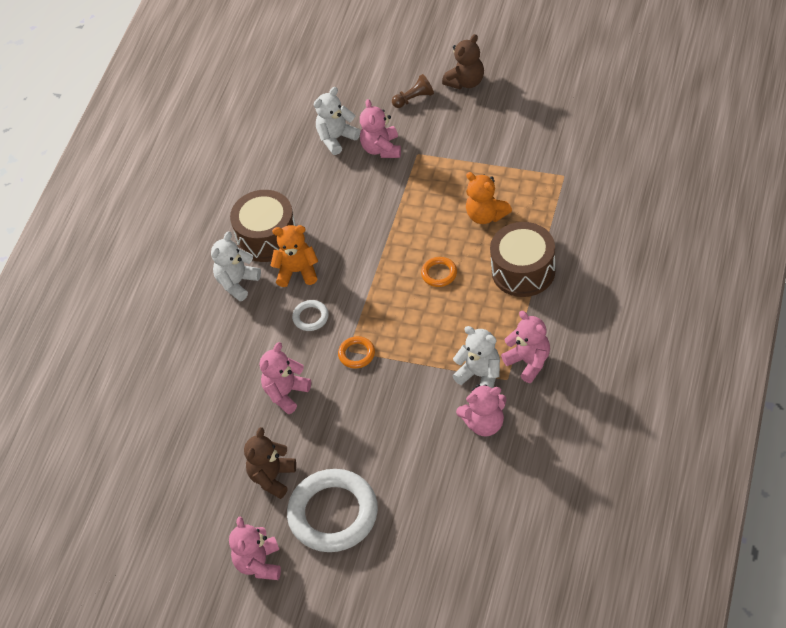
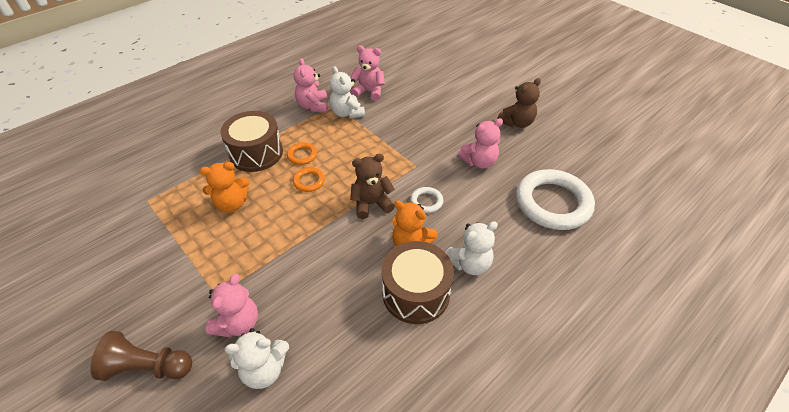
camera: 155 degrees left, 5 degrees down
pink teddy bear [229,516,281,580] -> none
white ring [287,469,378,552] -> white ring moved to [516,169,595,230]
orange ring [338,336,375,369] -> orange ring moved to [287,142,317,165]
brown pawn [392,74,434,108] -> brown pawn [90,331,192,381], size x1.54
brown teddy bear [442,34,484,89] -> brown teddy bear moved to [350,154,395,219]
orange teddy bear [466,172,512,224] -> orange teddy bear turned 90 degrees clockwise [200,162,250,212]

